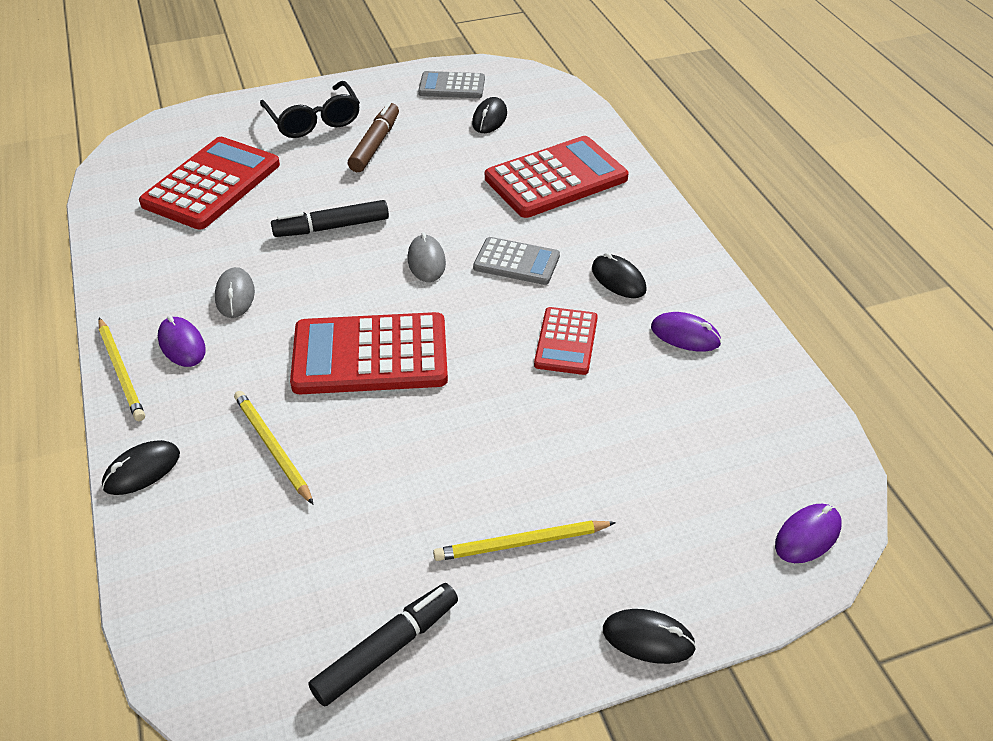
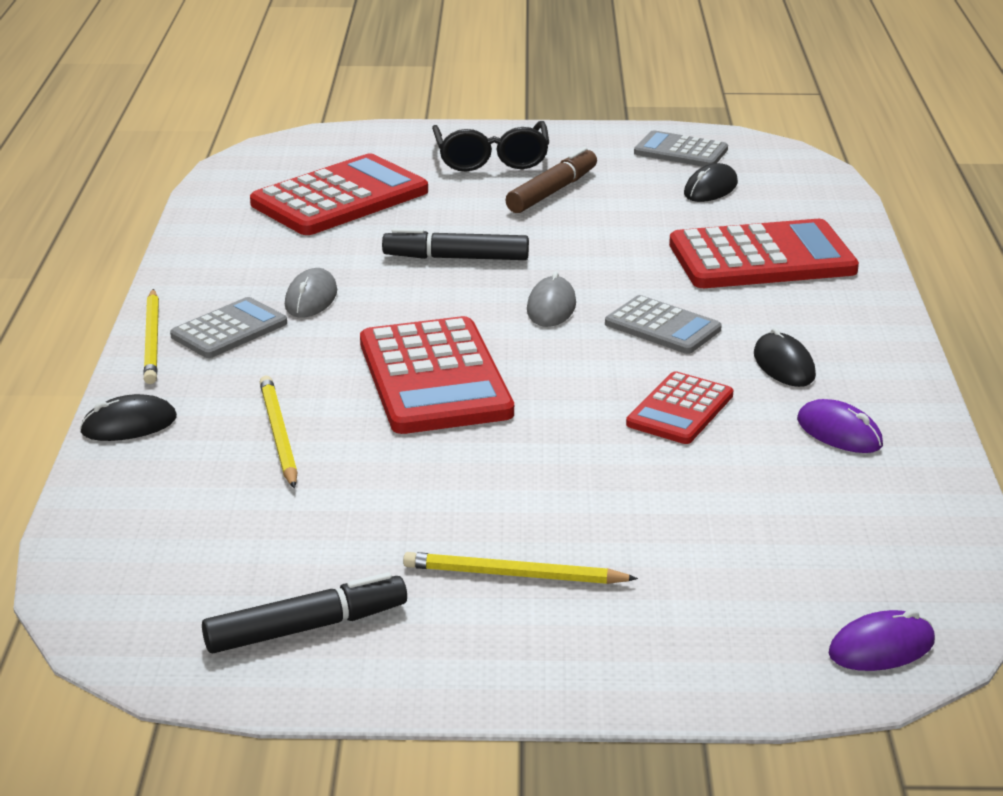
camera: 20 degrees right, 15 degrees down
purple mouse [158,315,206,367] -> grey calculator [170,297,287,358]
red calculator [290,312,448,394] -> red calculator turned 120 degrees counterclockwise [360,316,514,434]
black mouse [603,609,696,664] -> none

